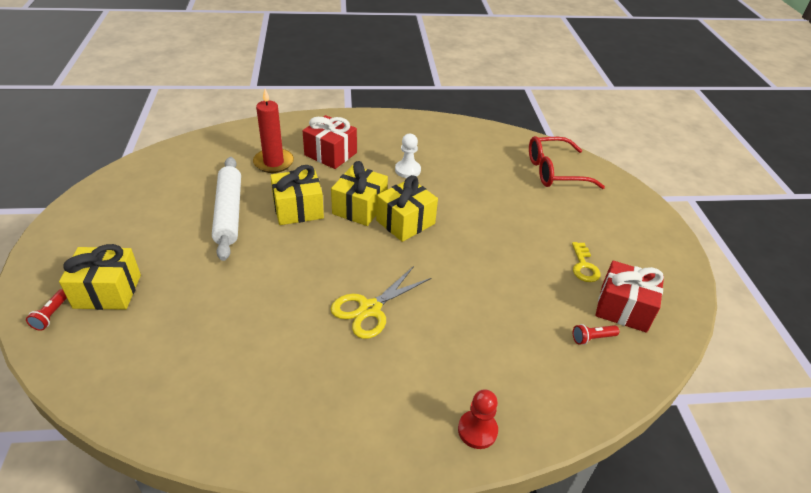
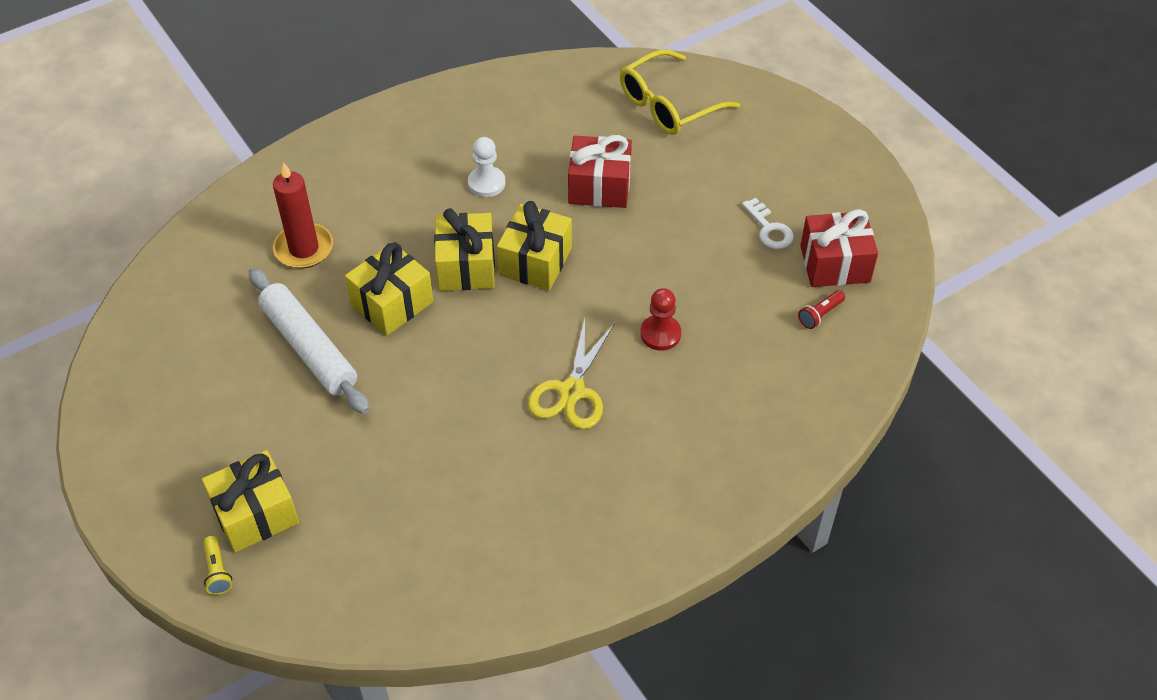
camera: 25 degrees left, 10 degrees up
red flashlight [26,289,67,331] -> yellow flashlight [203,536,232,595]
red gift [303,115,357,169] -> red gift moved to [568,135,632,208]
red pawn [458,389,498,449] -> red pawn moved to [640,288,681,350]
red glasses [529,136,605,189] -> yellow glasses [620,49,740,135]
yellow key [572,242,601,282] -> white key [742,198,794,249]

